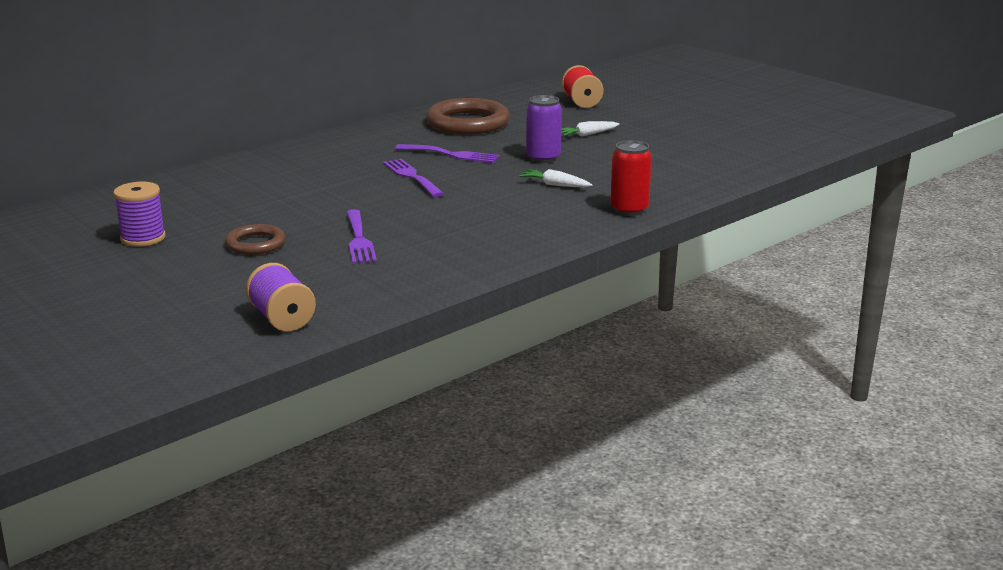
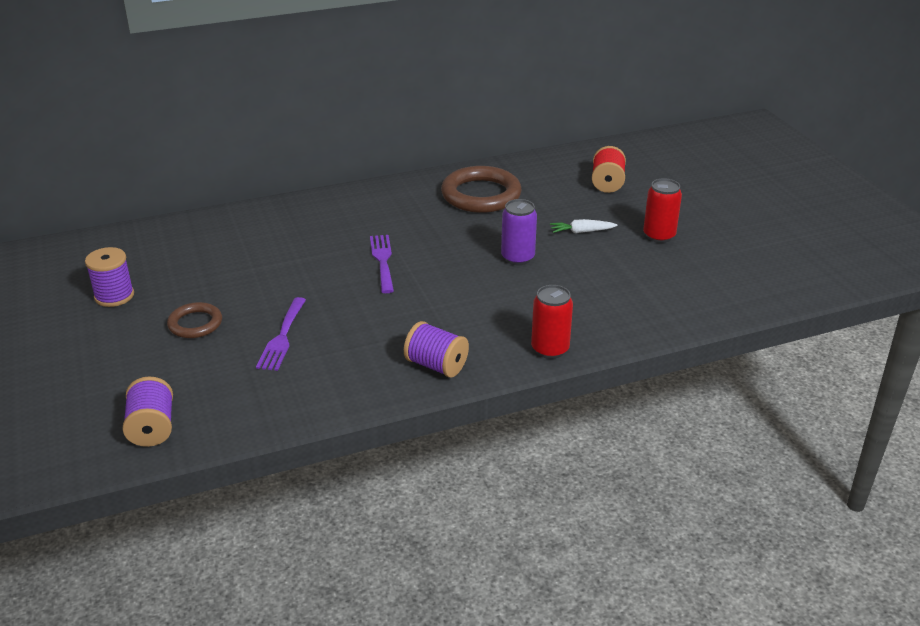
camera: 20 degrees right, 10 degrees up
purple fork [395,144,500,163] -> none
white carrot [519,169,592,188] -> none
none -> purple spool [404,321,469,378]
none -> red can [643,178,682,243]

